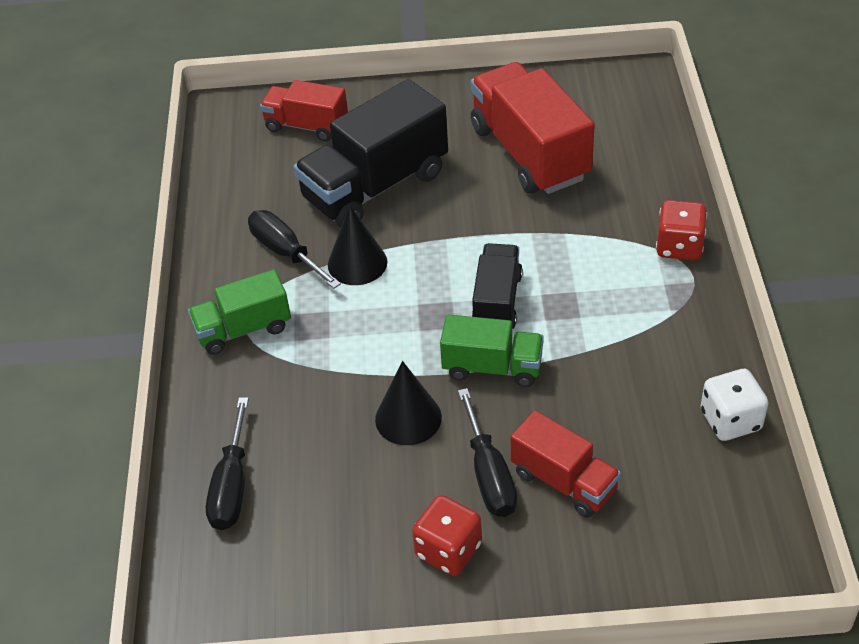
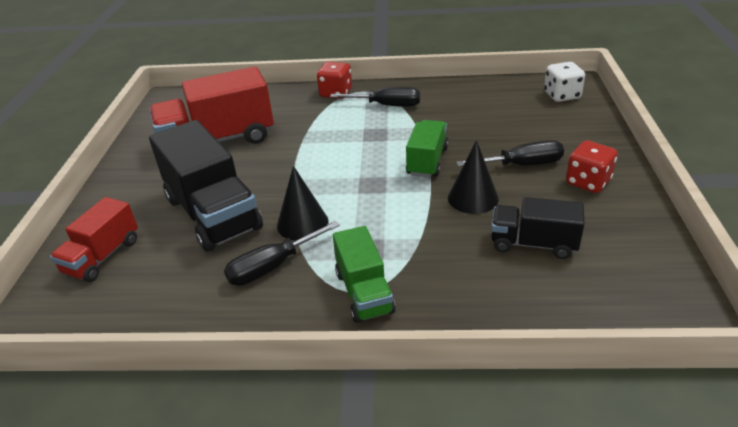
camera: 85 degrees left, 10 degrees down
black screwdriver [206,397,249,530] -> black screwdriver moved to [330,87,420,107]
black truck [471,243,523,329] -> black truck moved to [491,197,585,259]
red truck [511,410,621,518] -> none
white dice [701,369,768,441] -> white dice moved to [544,62,585,102]

